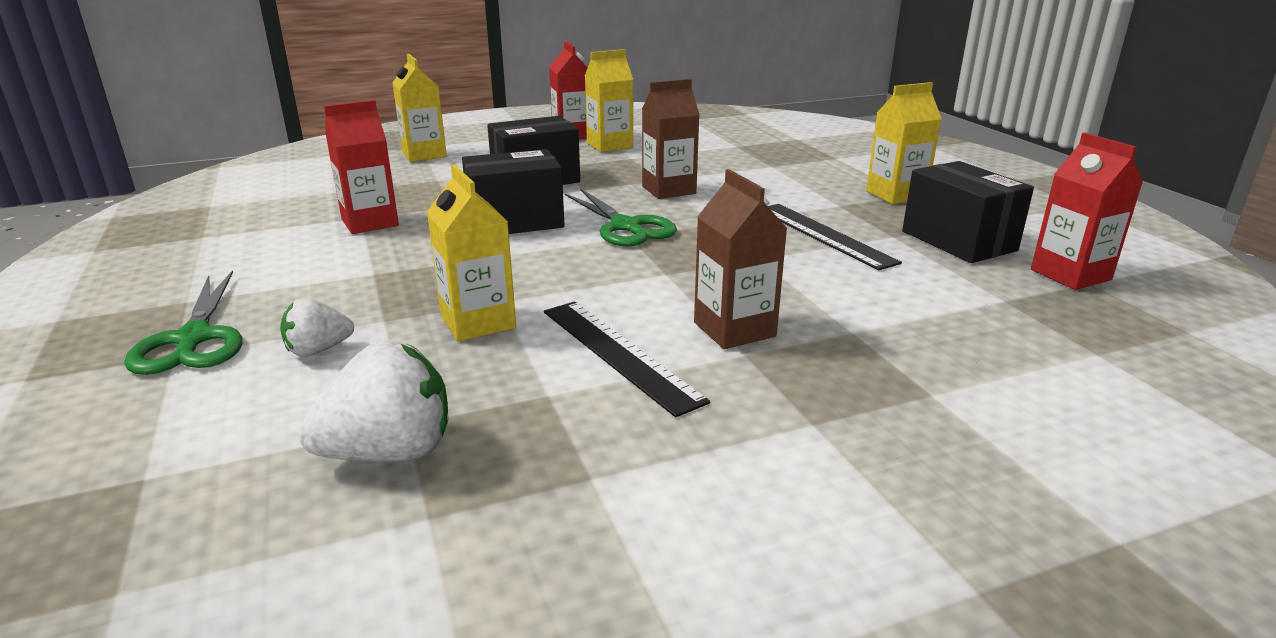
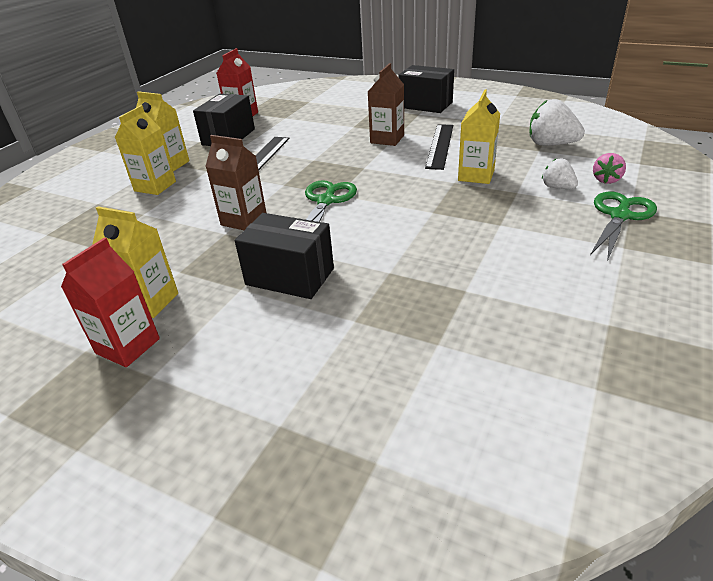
camera: 130 degrees left, 10 degrees up
white strawberry [280,298,354,357] -> white strawberry turned 150 degrees counterclockwise [542,158,578,189]
red carton [324,100,399,234] -> none
yellow carton [392,54,447,162] -> yellow carton moved to [115,105,176,195]
black box [462,149,564,234] -> black box moved to [398,65,454,113]
none -> pink strawberry [593,153,626,184]

